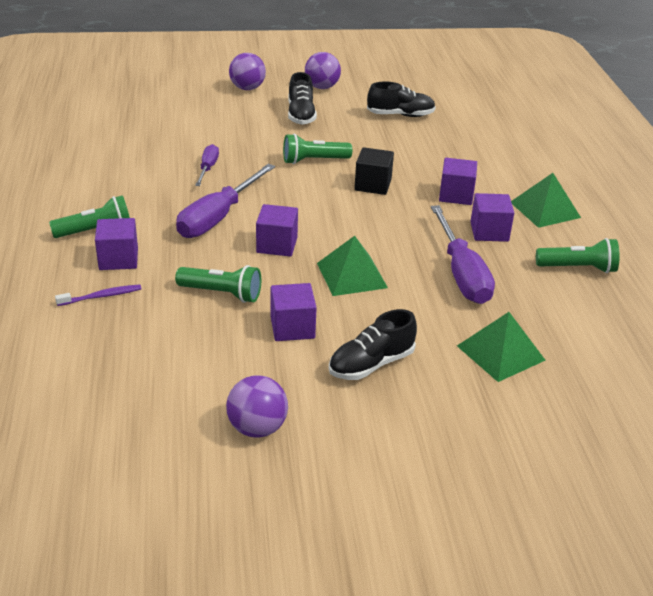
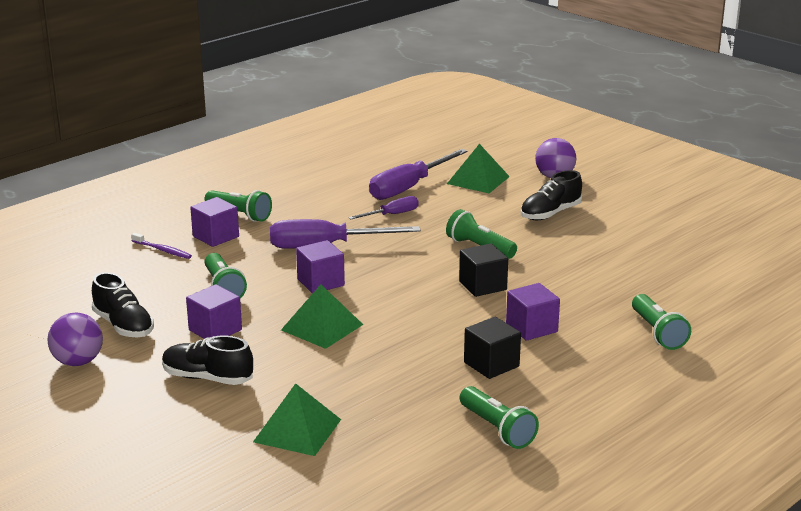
camera: 55 degrees right, 10 degrees down
purple ball [305,52,341,89] -> none
black shoe [367,81,436,117] -> black shoe moved to [92,272,154,337]
purple screwdriver [431,205,495,304] -> purple screwdriver moved to [369,149,468,200]
purple cube [471,193,514,242] -> black cube [464,317,521,379]
green pyramid [511,173,581,228] -> green pyramid moved to [447,144,510,193]
none -> green flashlight [632,294,691,350]

